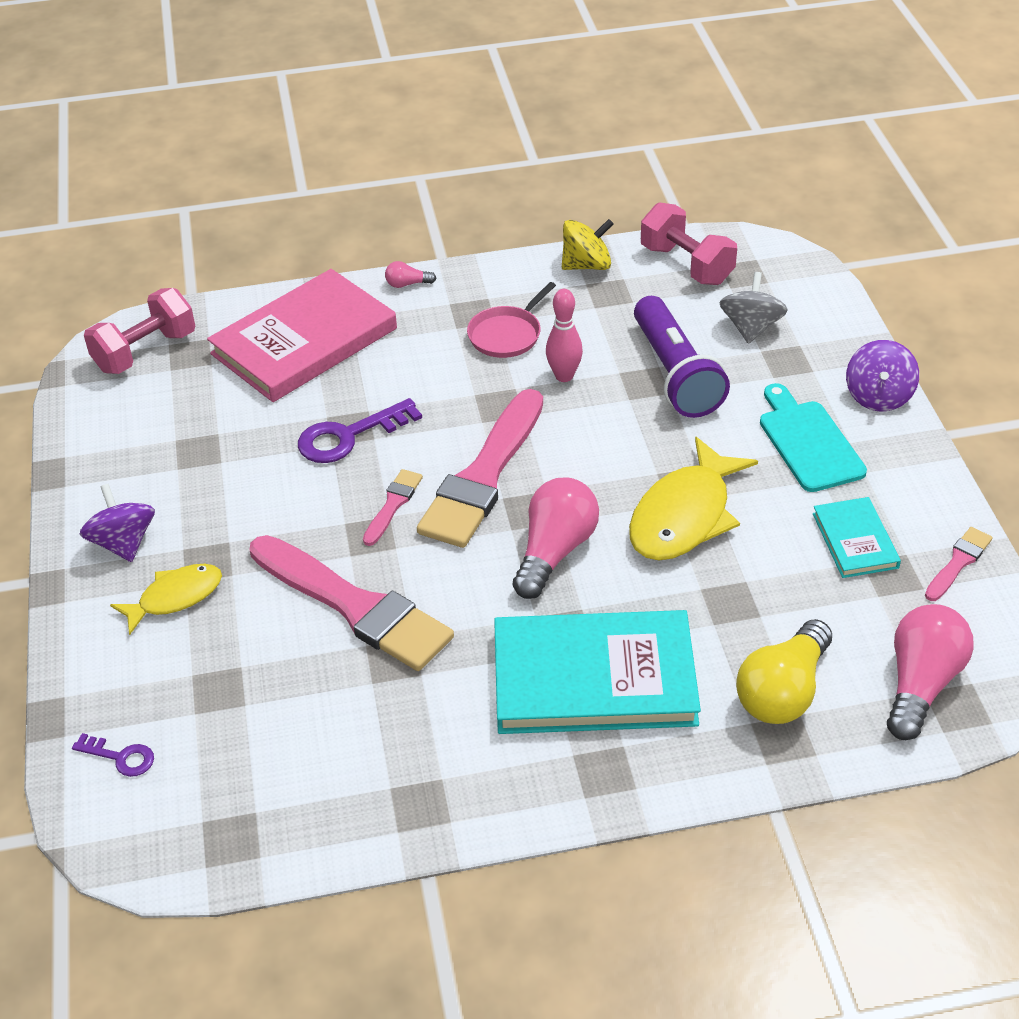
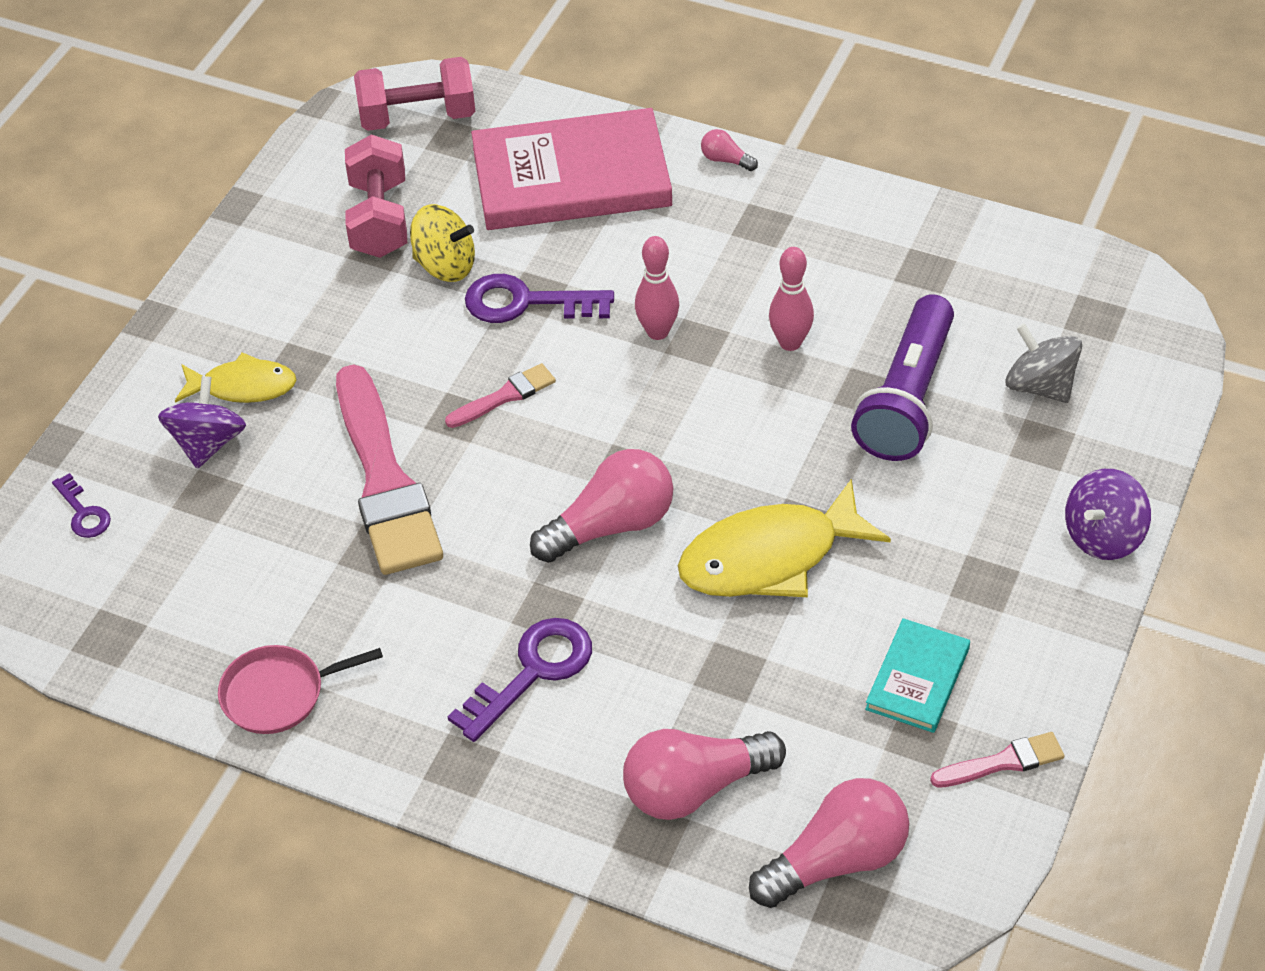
camera: 35 degrees right, 5 degrees up
purple spinning top [80,484,155,562] -> purple spinning top moved to [158,376,246,469]
pink brush [417,389,543,548] -> none
pink pan [467,282,556,358] -> pink pan moved to [218,645,383,734]
turquoise book [494,610,701,734] -> purple key [447,618,592,742]
yellow spinning top [562,219,613,270] -> yellow spinning top moved to [410,204,475,282]
pink dumbbell [641,202,737,285] -> pink dumbbell moved to [345,134,407,258]
grey spinning top [720,272,788,344] -> grey spinning top turned 90 degrees counterclockwise [1006,323,1082,403]
yellow light bulb [736,619,832,724] -> pink light bulb [623,729,786,820]
turquoise cutting board [760,383,867,492] -> none
none -> pink bowling pin [635,236,679,340]

